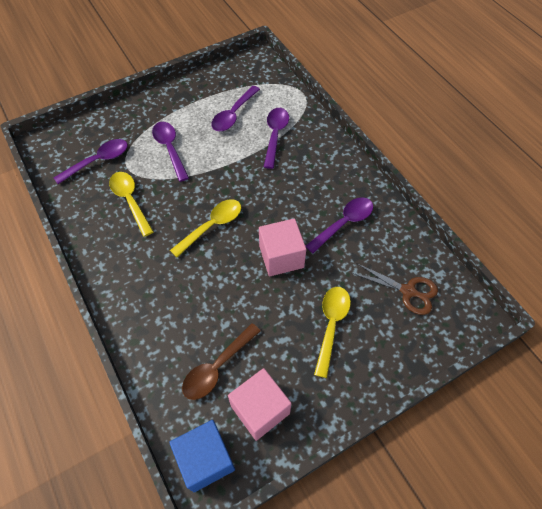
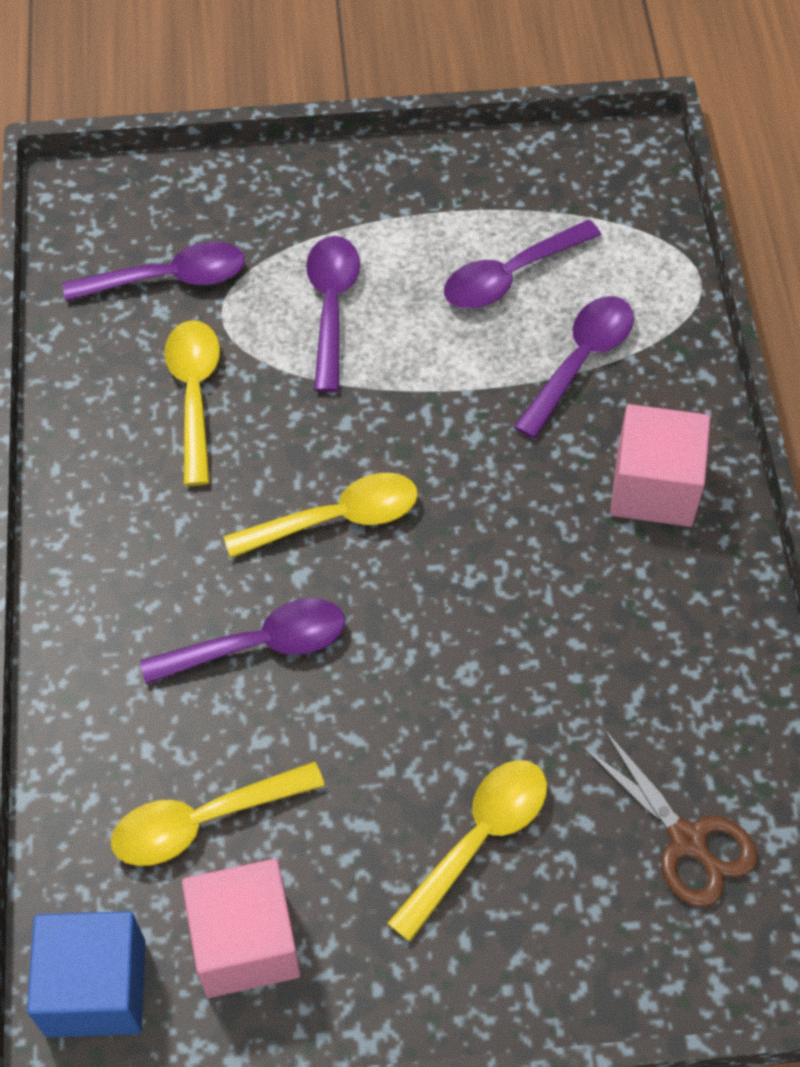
camera: 25 degrees right, 0 degrees up
brown spoon [182,323,261,400] -> yellow spoon [111,761,325,866]
pink cube [259,218,306,276] -> pink cube moved to [610,404,710,527]
purple spoon [306,197,373,253] -> purple spoon moved to [140,598,345,684]

